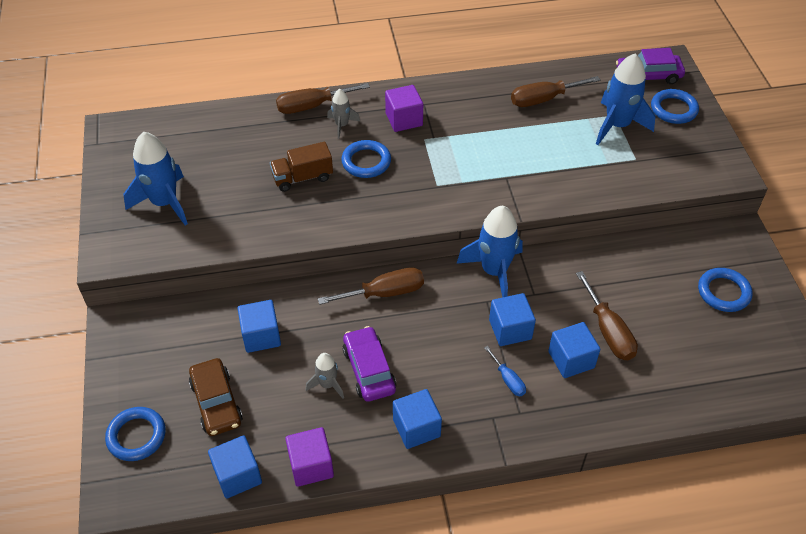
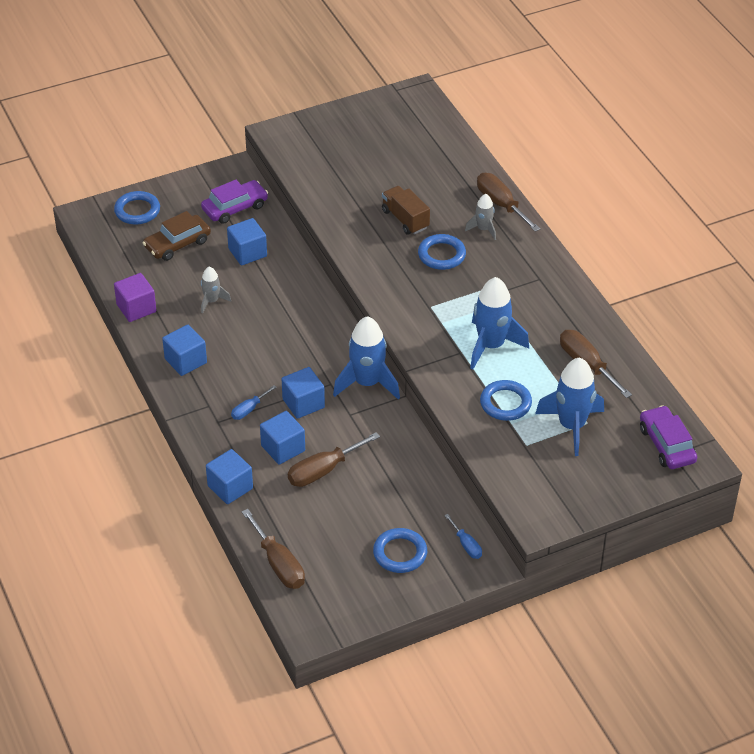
camera: 75 degrees right, 5 degrees down
blue rocket [124,132,188,226] -> blue rocket moved to [470,277,529,369]
blue cube [208,435,262,499] -> blue cube moved to [206,449,253,504]
brown screwdriver [318,267,424,305] -> brown screwdriver moved to [242,509,305,589]
purple car [343,326,396,402] -> purple car moved to [201,180,268,224]
purple cube [385,85,423,132] -> none
blue ring [651,89,699,124] -> blue ring moved to [480,380,532,421]
none -> blue screwdriver [444,514,482,559]

